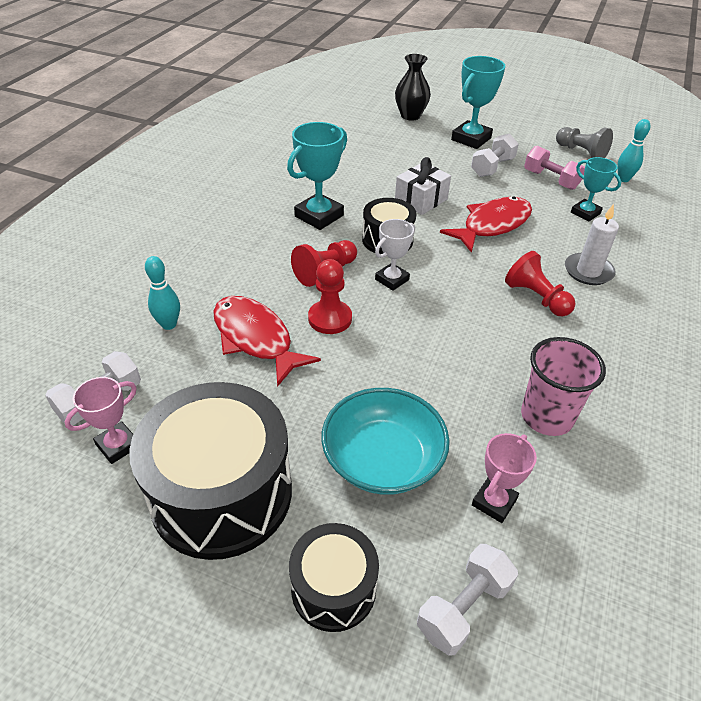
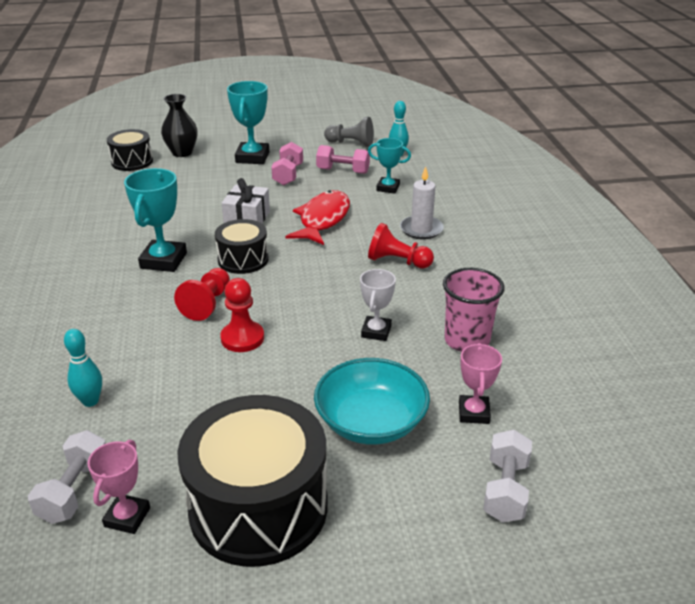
camera: 30 degrees left, 10 degrees down
red fish [213,296,321,387] -> none
black drum [289,523,379,632] -> black drum moved to [107,129,153,171]
white trophy [375,219,415,291] -> white trophy moved to [360,269,396,341]
white dumbbell [471,134,519,177] -> pink dumbbell [271,142,303,185]

